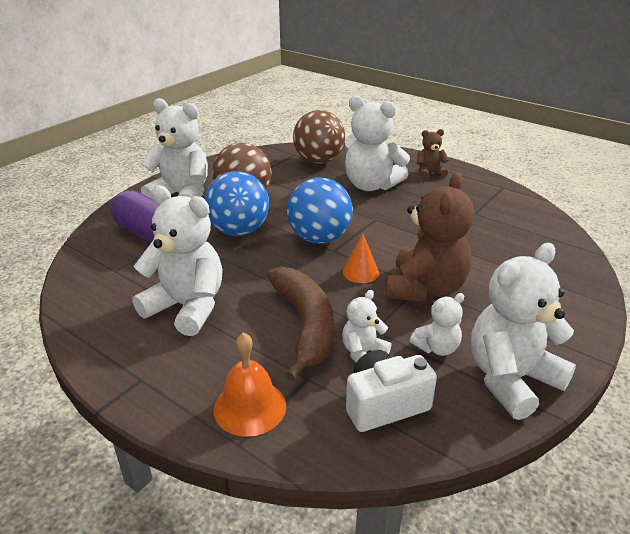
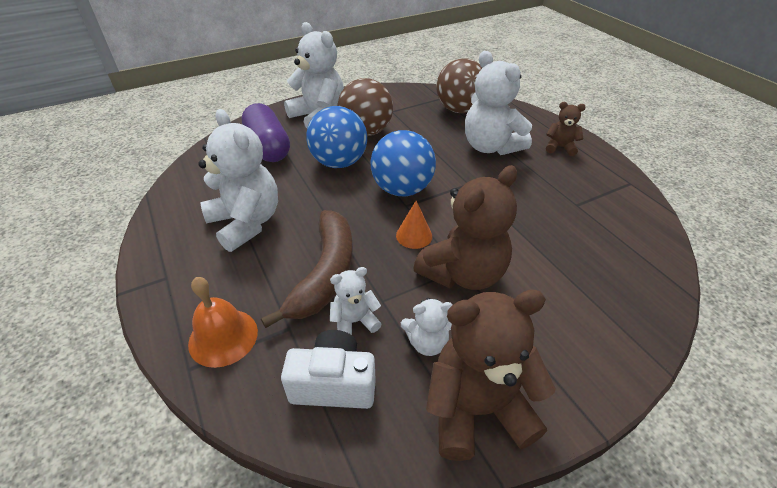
camera: 25 degrees right, 10 degrees up
white teddy bear [471,243,576,420] -> brown teddy bear [426,290,556,461]

